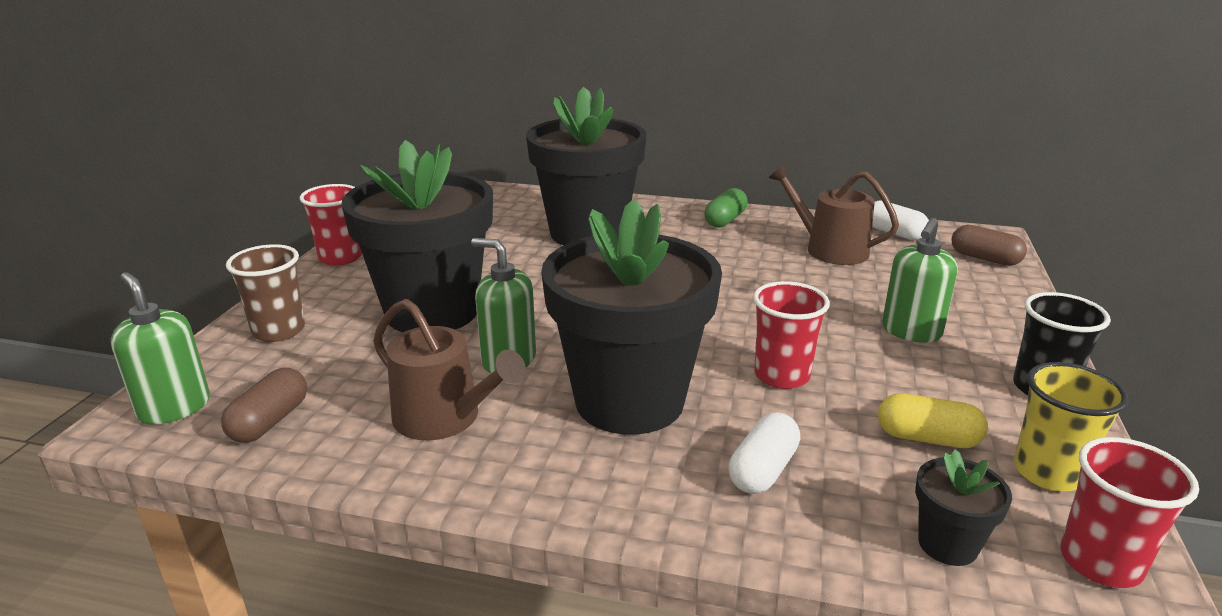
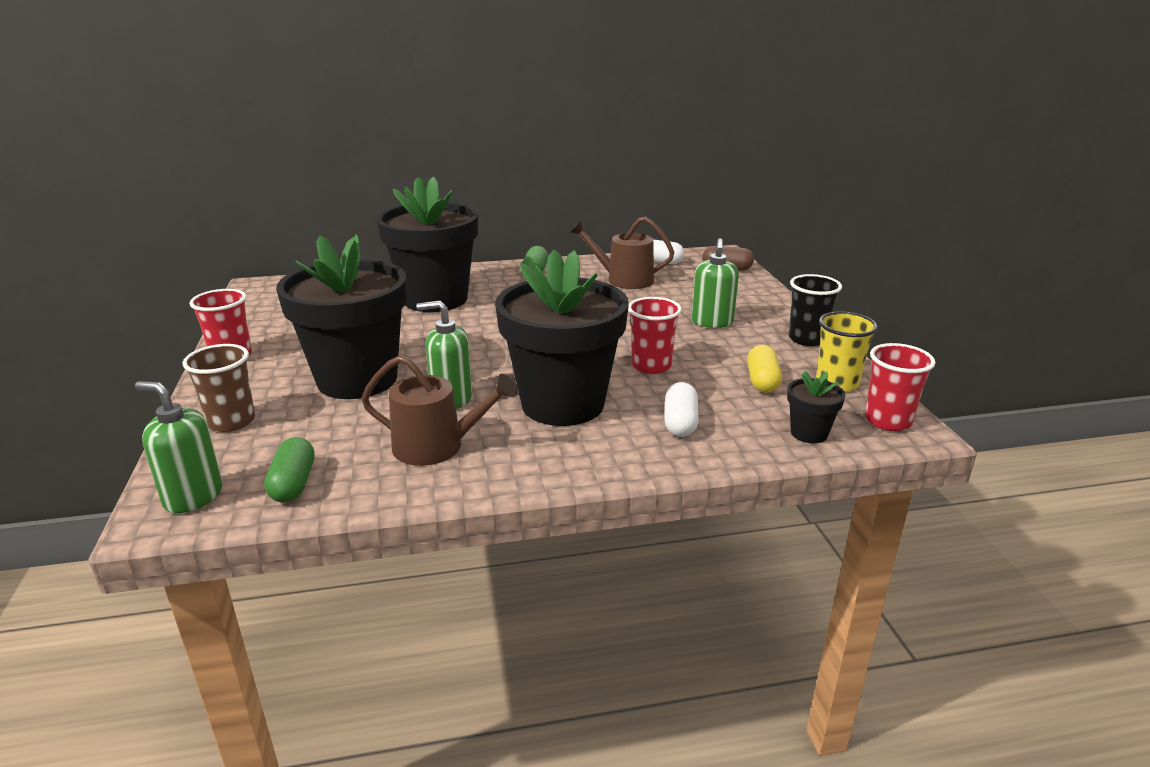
camera: 25 degrees left, 0 degrees up
brown capsule [221,368,307,443] -> green capsule [264,437,315,503]
yellow capsule [878,393,988,448] -> yellow capsule turned 75 degrees counterclockwise [747,345,782,393]

